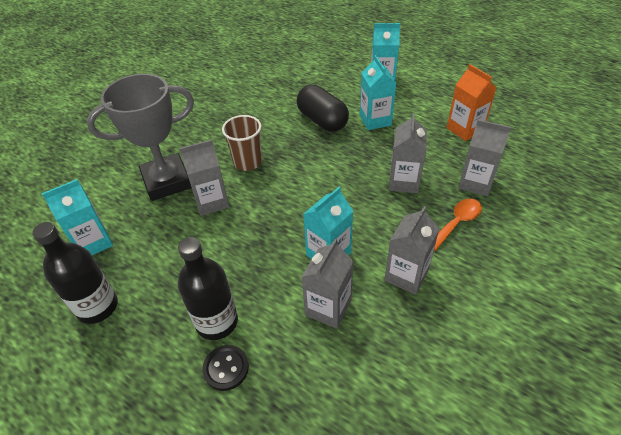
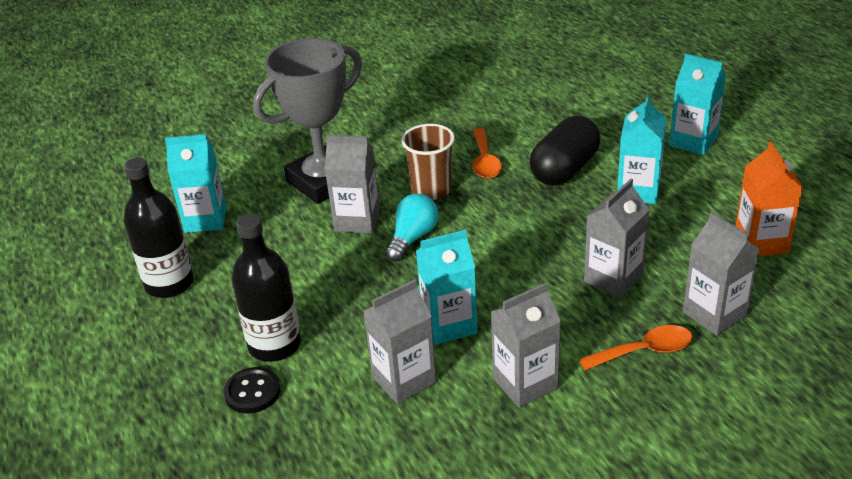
camera: 30 degrees right, 10 degrees down
grey trophy [87,74,194,201] -> grey trophy turned 45 degrees counterclockwise [253,38,362,204]
black capsule [297,85,349,132] -> black capsule turned 45 degrees clockwise [530,116,600,186]
none -> turquoise light bulb [385,193,438,262]
none -> orange spoon [472,128,502,179]

